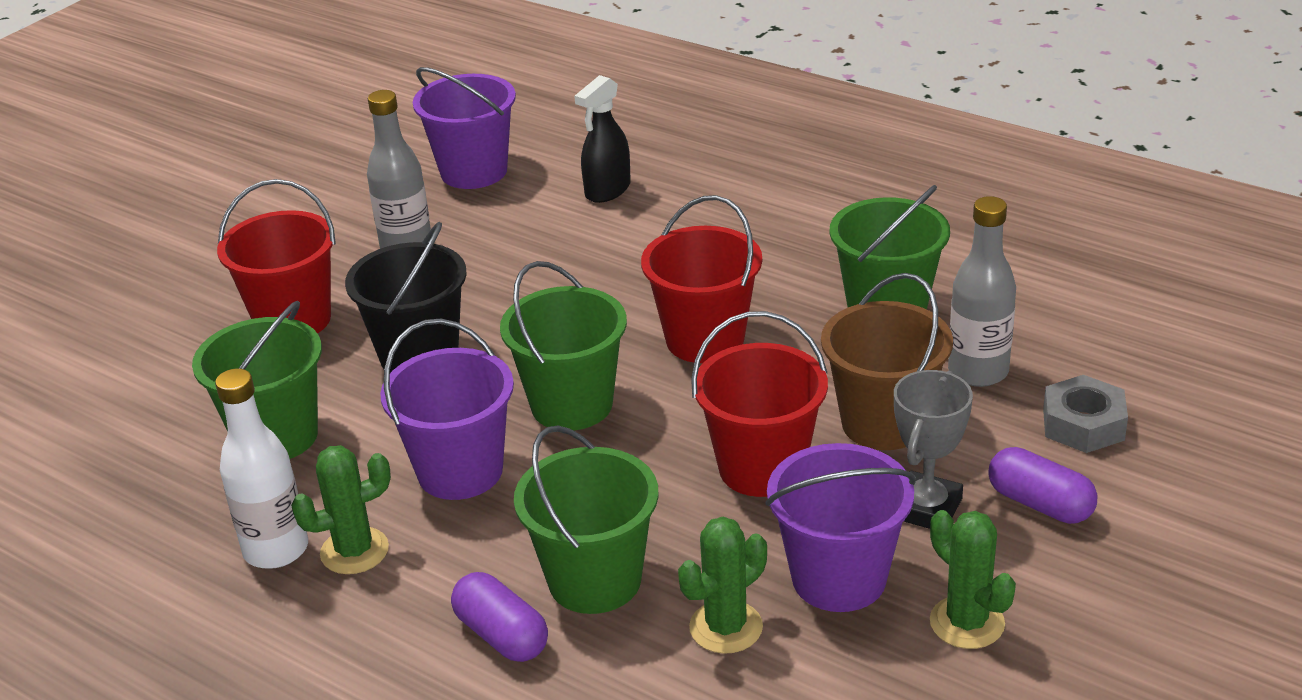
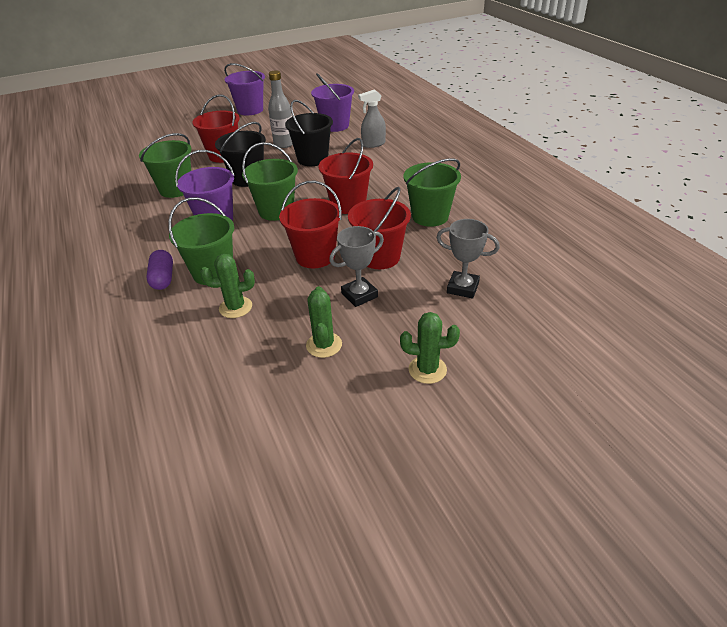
camera: 30 degrees right, 5 degrees up
white bottle [215,368,308,569] -> none
green cactus [291,445,391,574] -> green cactus moved to [400,312,460,384]
black spray bottle [574,75,631,203] -> grey spray bottle [358,89,386,148]
purple bucket [765,443,916,612] -> purple bucket moved to [224,63,265,115]
brown bucket [821,273,953,450] -> red bucket [348,187,411,269]
grey bottle [948,196,1016,387] -> none
purple capsule [988,447,1098,524] -> none
grey nut [1043,375,1128,453] -> grey trophy [436,219,500,298]
none -> black bucket [285,100,333,166]

